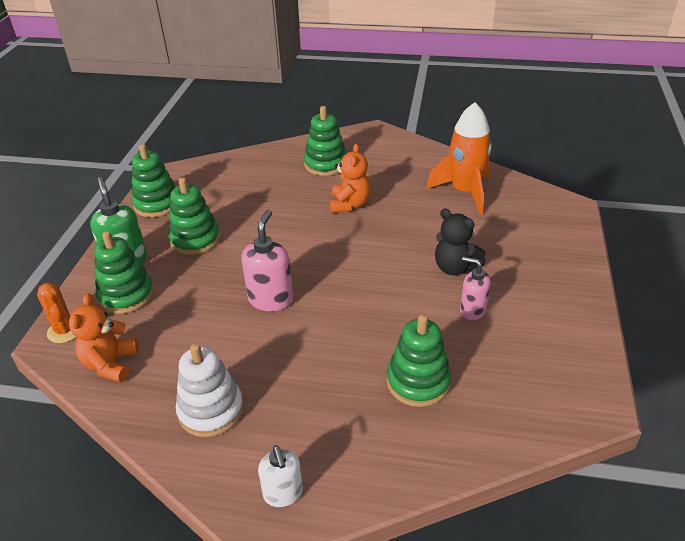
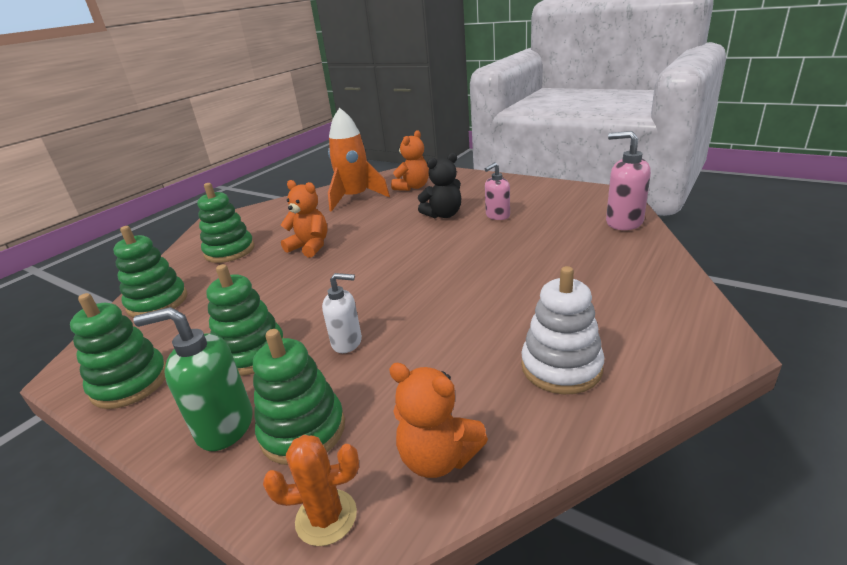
camera: 65 degrees left, 10 degrees down
pink soap dispenser [241,210,293,311] -> pink soap dispenser moved to [606,131,651,230]
white soap dispenser [258,445,303,507] -> white soap dispenser moved to [322,273,362,353]
green stacking toy [387,314,451,407] -> green stacking toy moved to [113,226,188,318]
none -> orange teddy bear [391,130,429,191]

